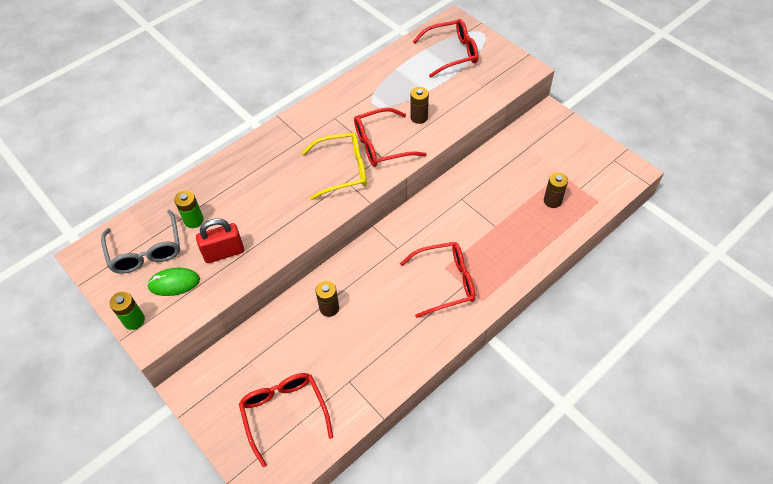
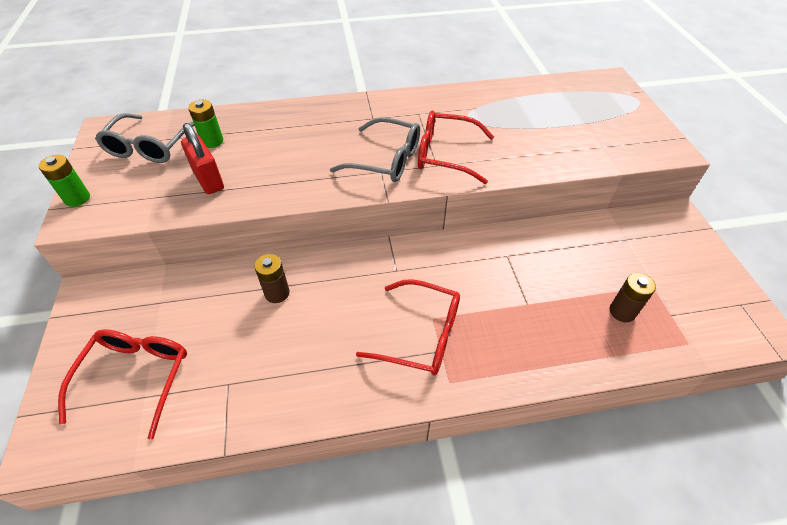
camera: 30 degrees right, 5 degrees down
green mouse [147,268,200,296] -> none
red padlock [196,218,244,263] -> red padlock turned 45 degrees clockwise [181,123,224,194]
yellow glasses [302,132,367,200] -> grey glasses [330,117,420,182]
brown battery [410,87,429,124] -> none
red glasses [413,19,478,78] -> none

